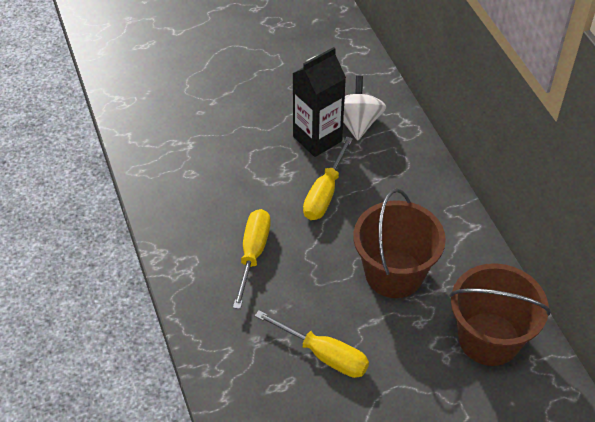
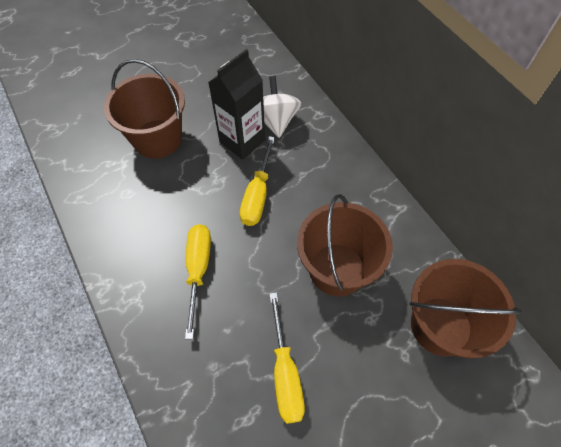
camera: 10 degrees left, 10 degrees up
yellow screwdriver [255,310,369,378] -> yellow screwdriver turned 60 degrees clockwise [269,292,305,424]
none -> brown bucket [104,59,185,158]

